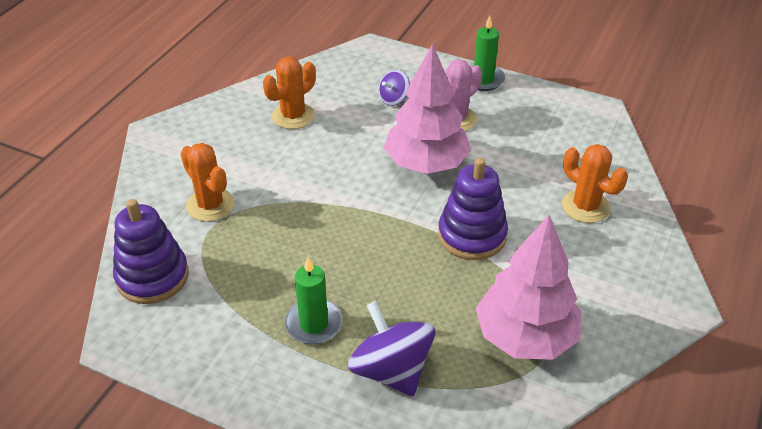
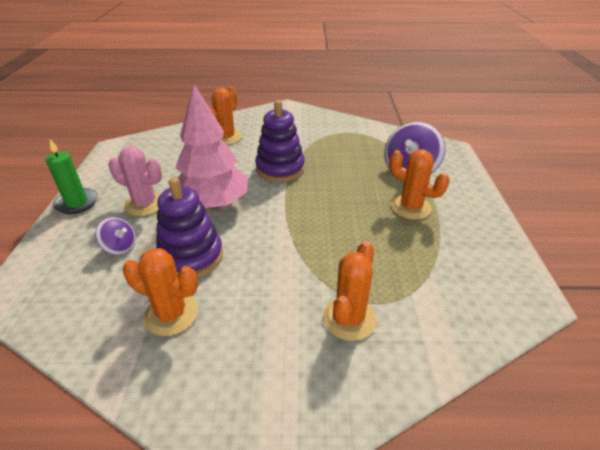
camera: 115 degrees left, 5 degrees down
purple stacking toy [113,199,189,304] -> purple stacking toy moved to [156,177,223,277]
green candle [285,257,342,344] -> orange cactus [389,149,450,220]
pink tree [476,215,582,360] -> none

